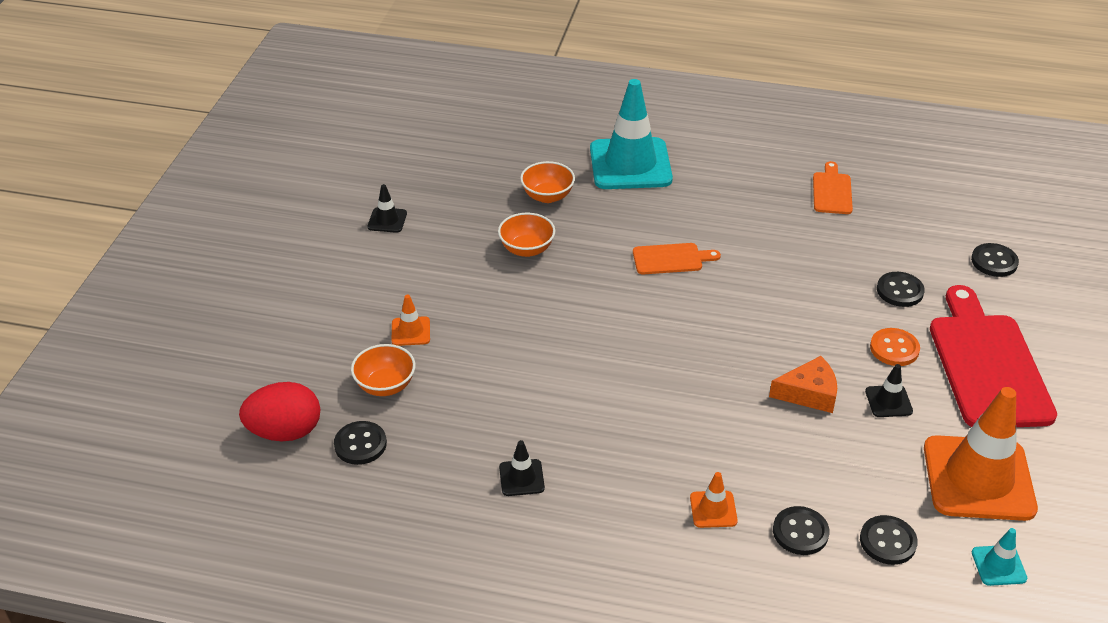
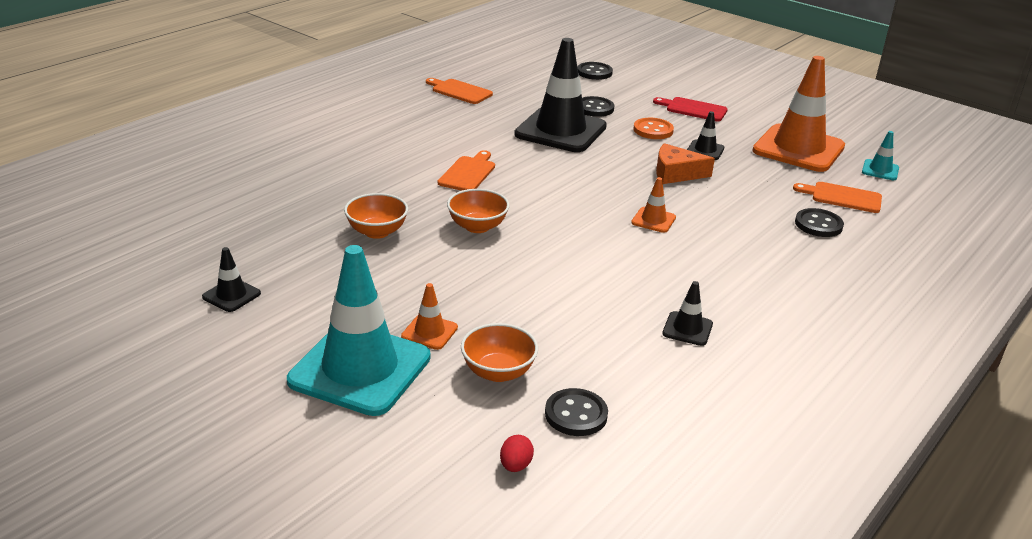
camera: 65 degrees left, 10 degrees down
red egg [239,382,320,441] -> red egg [500,435,534,472], size x0.43
orange bowl [520,161,575,203] -> orange bowl moved to [447,189,509,233]
turquoise traffic cone [590,79,673,189] -> turquoise traffic cone moved to [287,245,431,416]
orange traffic cone [690,472,738,528] -> orange traffic cone moved to [631,177,676,233]
orange cheese [769,356,837,413] -> orange cheese turned 105 degrees counterclockwise [656,143,715,184]
black button [860,515,918,565] -> orange cutting board [793,182,882,213]
red cutting board [930,285,1057,427] -> red cutting board [653,97,728,121], size x0.48
none -> black traffic cone [514,38,607,152]

